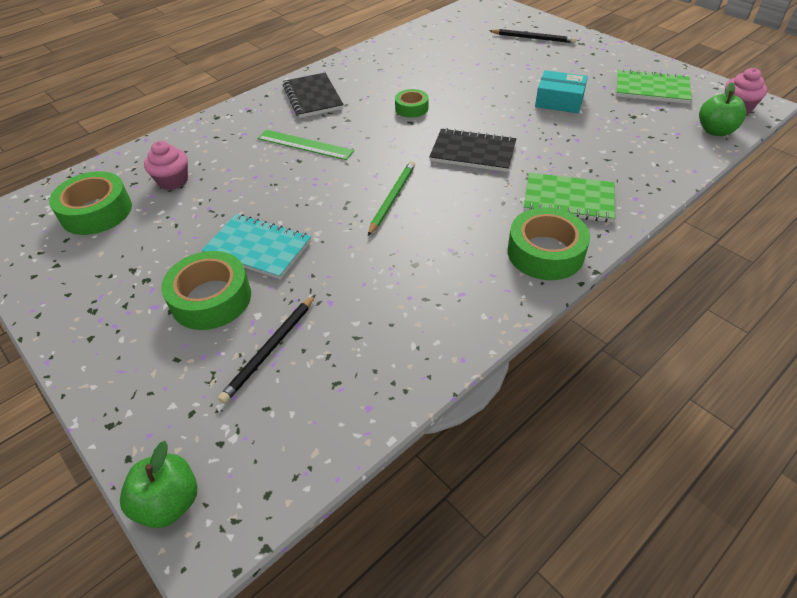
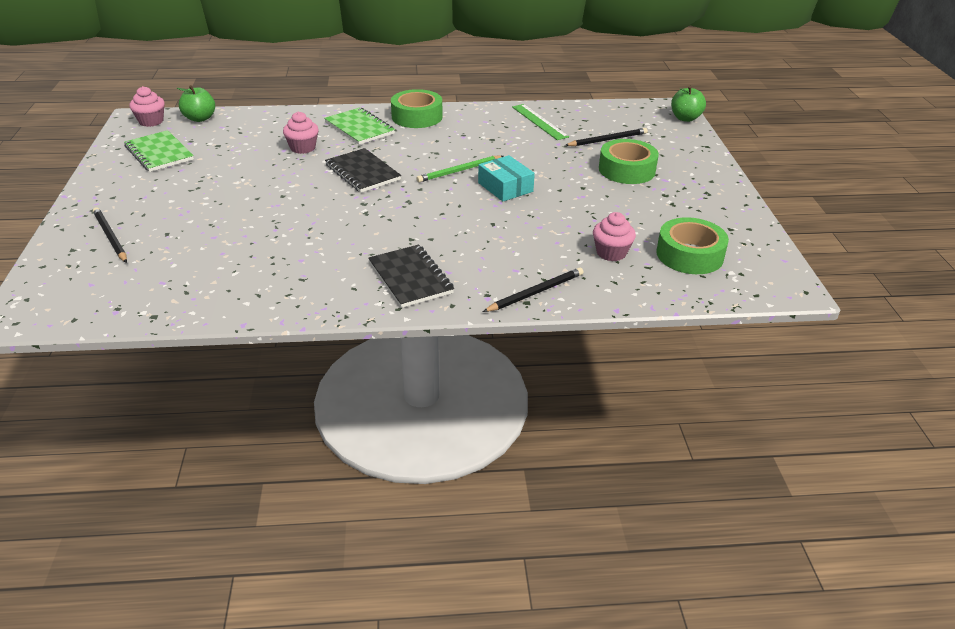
camera: 145 degrees left, 10 degrees down
turquoise notebook [201,214,311,280] -> none
green ruler [257,130,354,160] -> green ruler moved to [512,104,569,140]
black notebook [283,73,344,118] -> black notebook turned 45 degrees counterclockwise [368,244,454,308]
green tape [395,89,428,118] -> none
turquoise box [535,70,588,113] -> turquoise box moved to [478,155,535,202]
none -> pink cupcake [283,112,319,154]
none -> black pencil [483,267,583,312]

